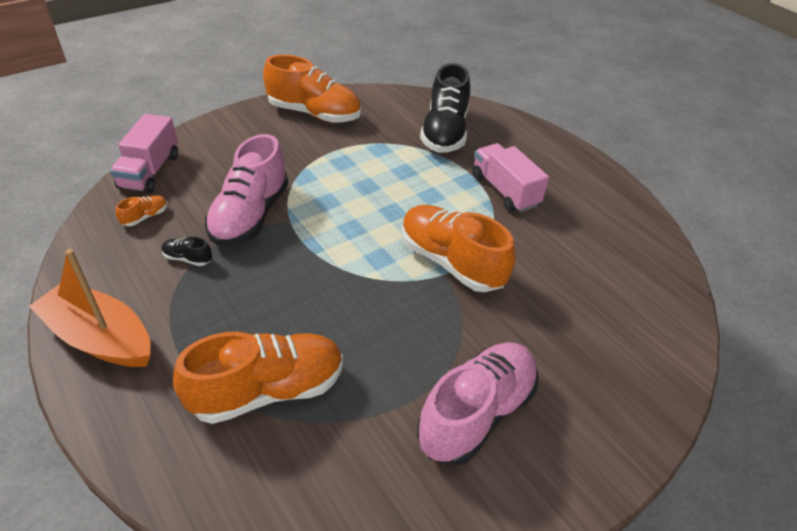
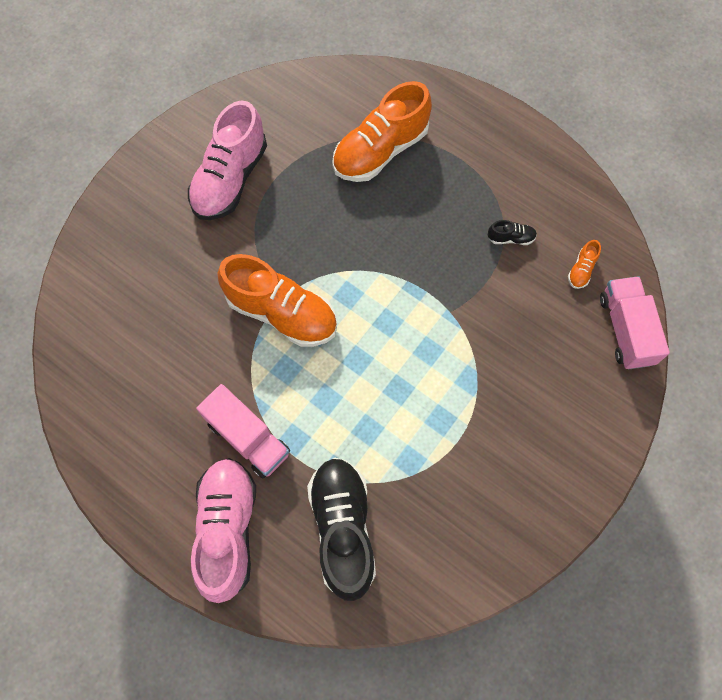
camera: 165 degrees right, 25 degrees up
orange boat [29,249,151,367] -> none
pink shoe [205,134,289,246] -> pink shoe moved to [191,458,256,603]
orange shoe [263,54,361,123] -> none

